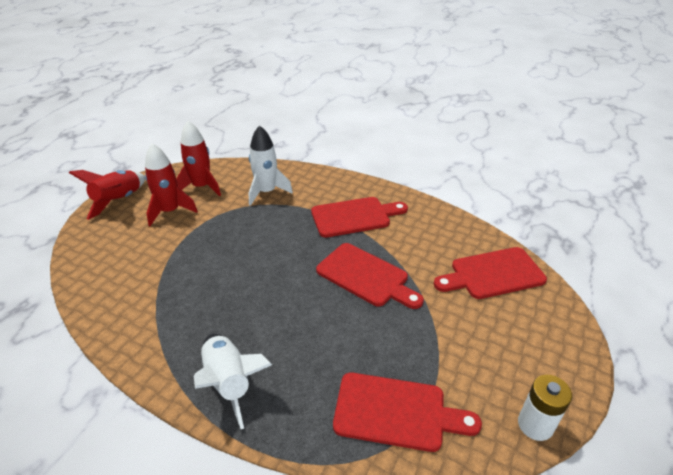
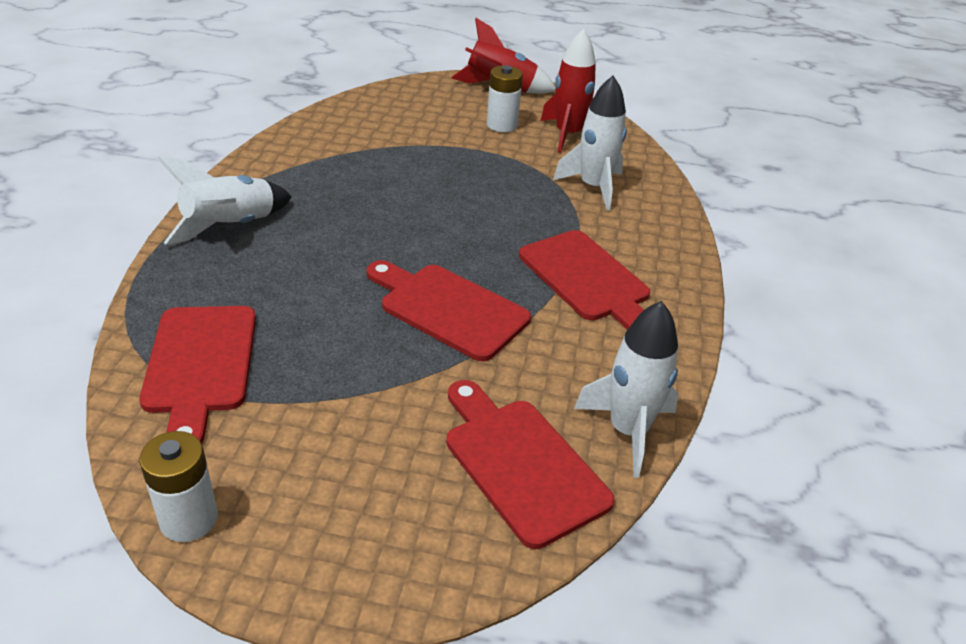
camera: 70 degrees right, 0 degrees up
red rocket [145,143,198,226] -> white battery [487,65,523,132]
red cutting board [316,243,424,309] -> red cutting board turned 105 degrees clockwise [367,260,531,361]
none -> white rocket [574,301,678,478]

